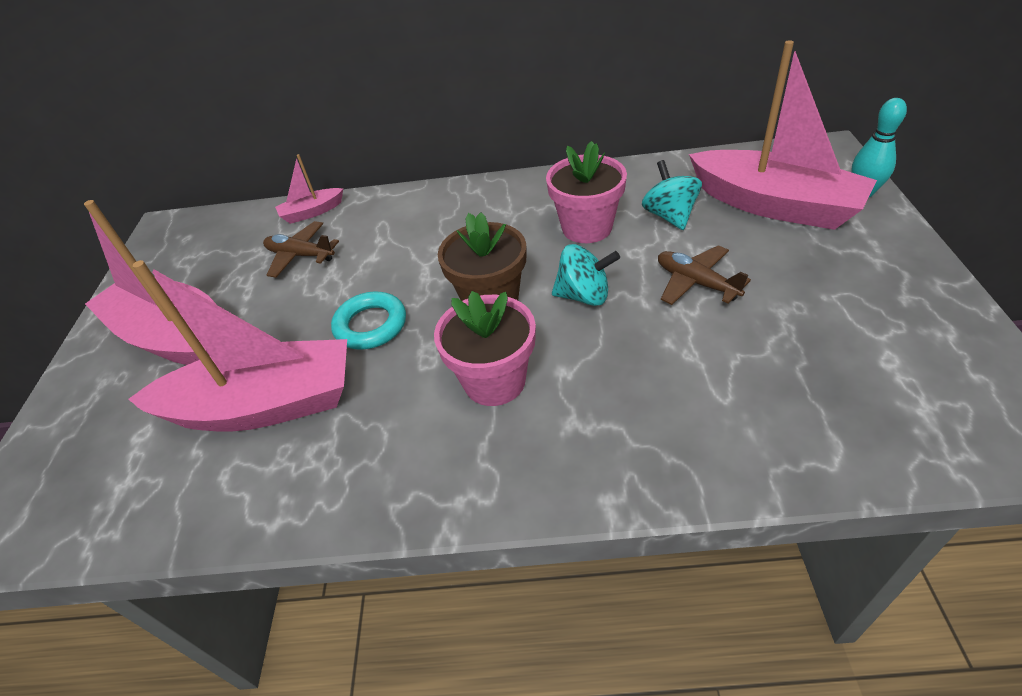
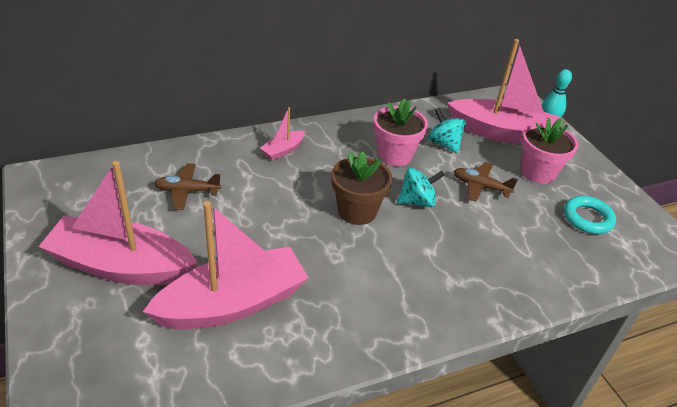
camera: 30 degrees left, 5 degrees down
pink boat [275,154,343,224] -> pink boat moved to [260,107,305,160]
turquoise ring [331,292,406,350] -> turquoise ring moved to [564,196,616,234]
pink flower pot [434,291,536,406] -> pink flower pot moved to [521,118,579,184]

